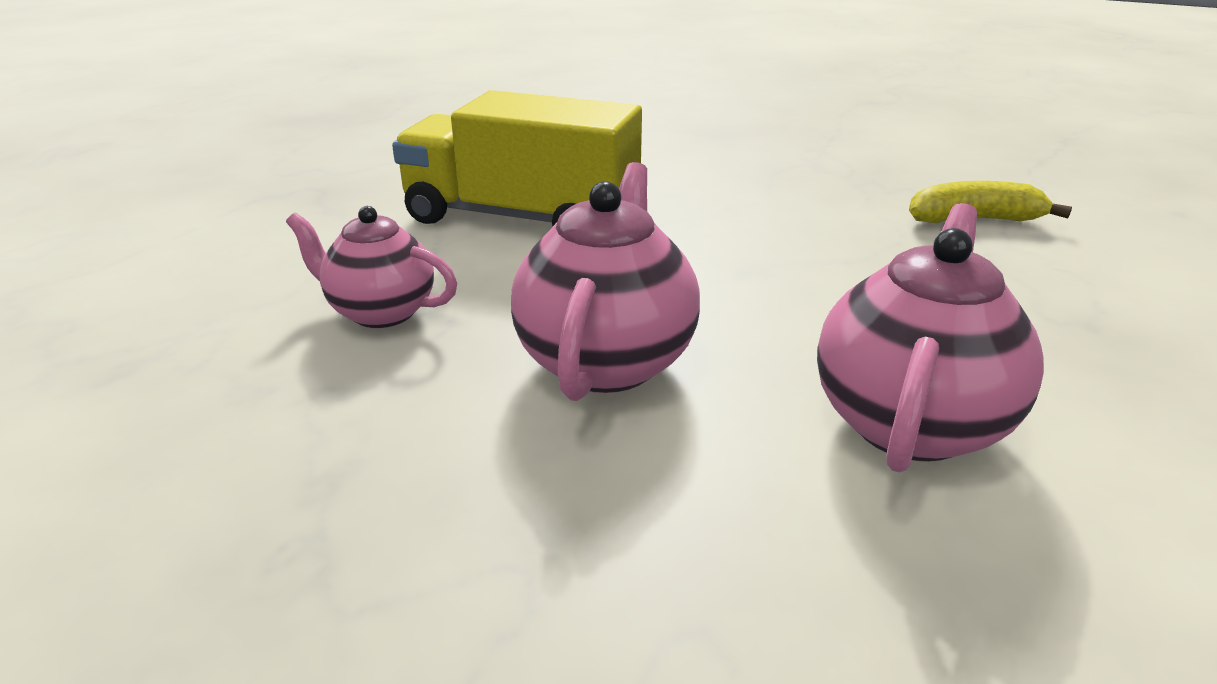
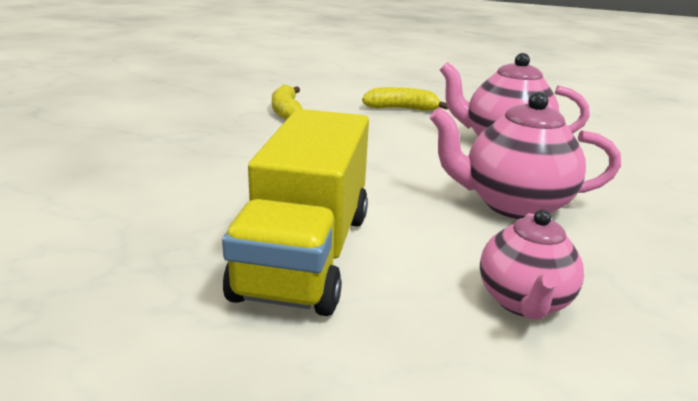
camera: 100 degrees left, 5 degrees down
none -> yellow banana [362,87,448,111]

